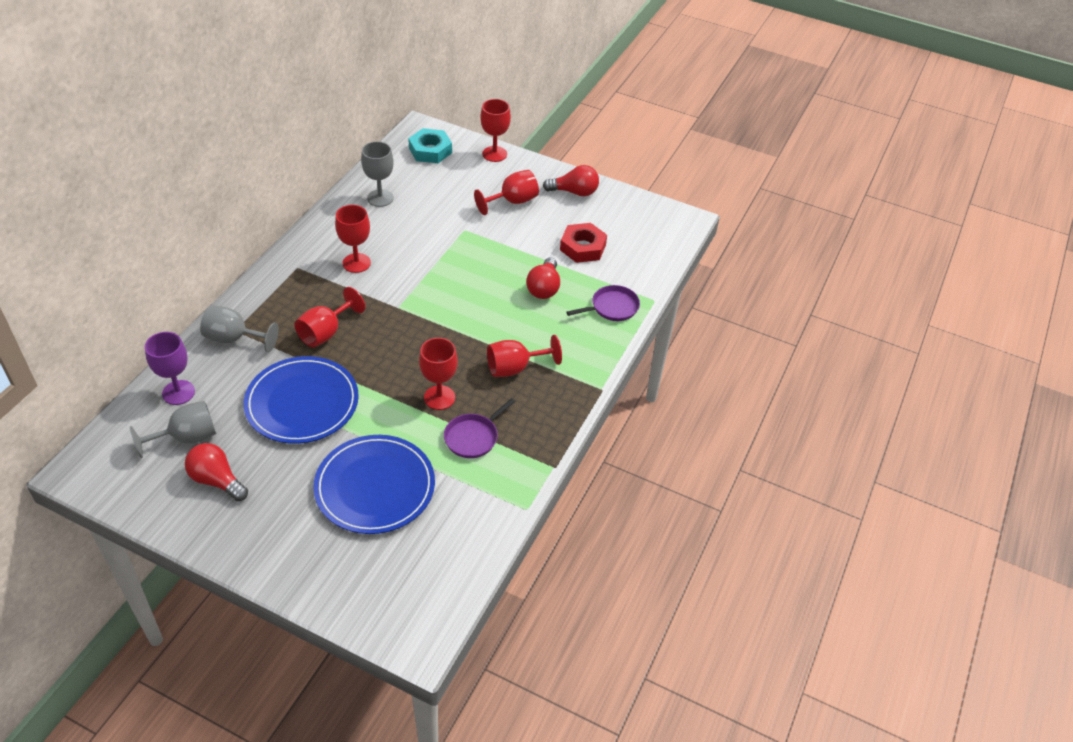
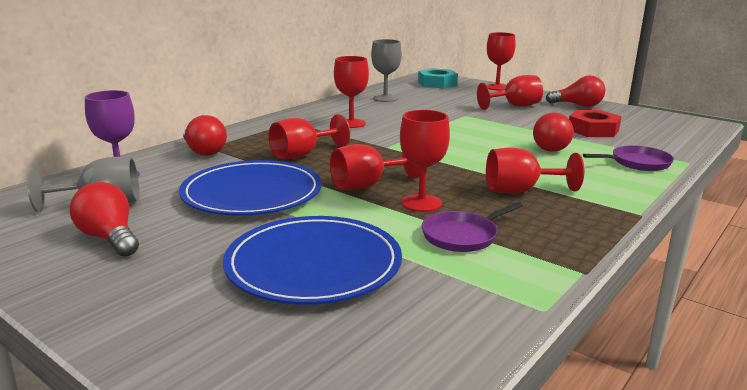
camera: 15 degrees right, 25 degrees down
grey goblet [200,305,279,352] -> red light bulb [183,115,227,156]
none -> red goblet [330,144,420,190]

